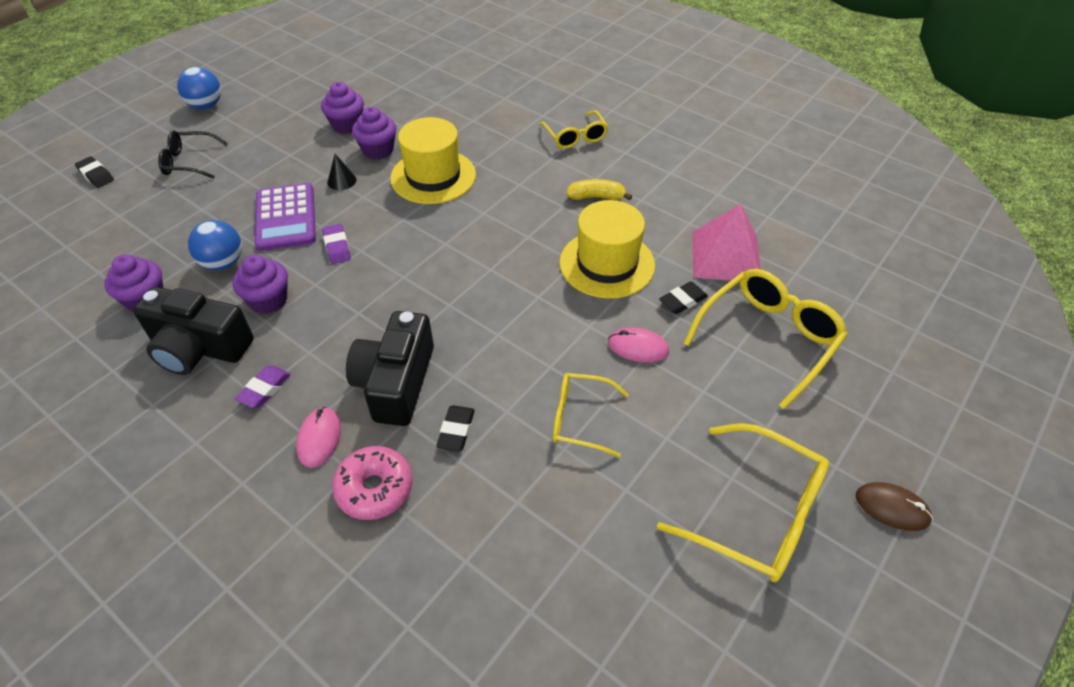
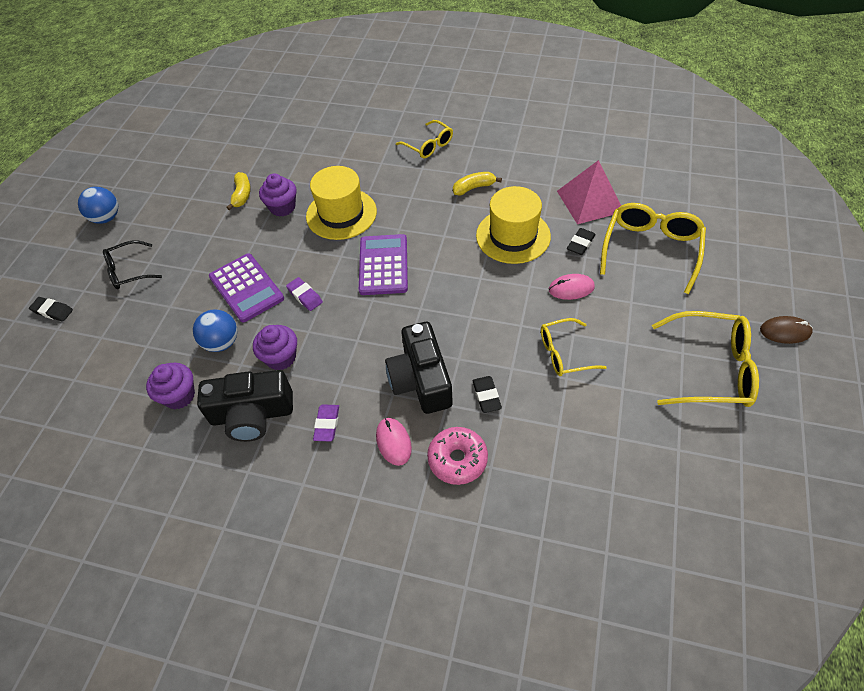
camera: 20 degrees left, 5 degrees up
purple cupcake [321,82,364,134] -> yellow banana [226,172,251,210]
black cone [327,154,357,190] -> none
none -> purple calculator [359,234,408,295]

